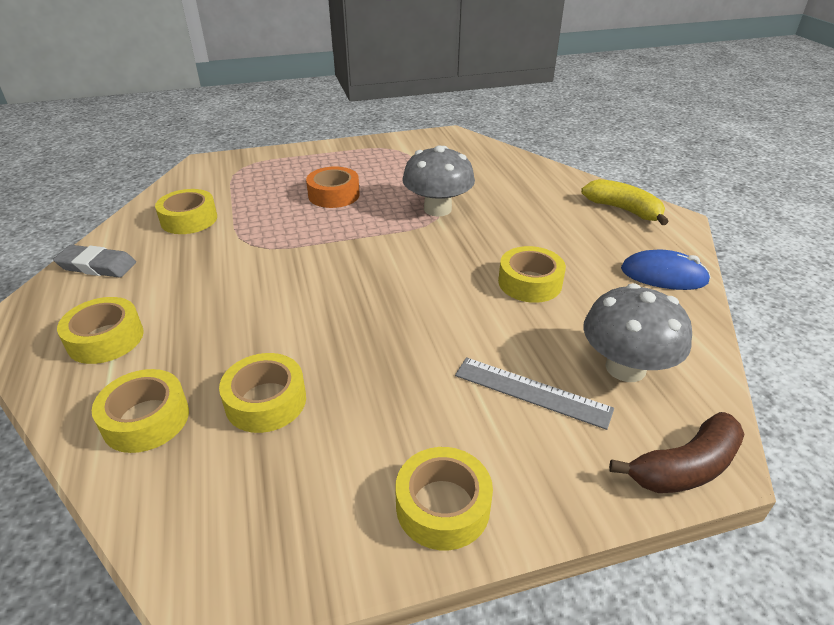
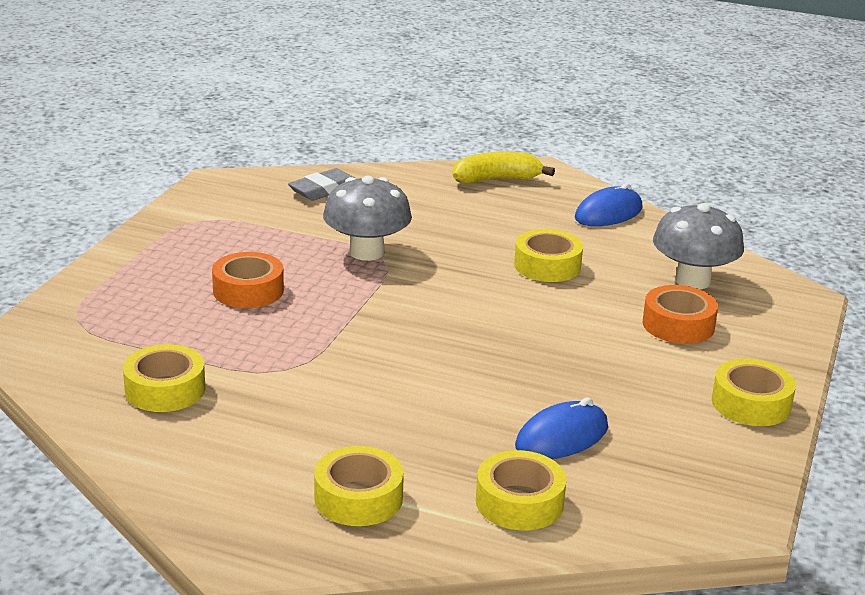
camera: 55 degrees left, 10 degrees down
grey eraser [53,245,136,278] -> grey eraser moved to [288,168,353,201]
yellow tape [219,353,306,433] -> blue mouse [515,398,608,459]
grey ruler [455,357,614,430] -> orange tape [643,285,718,344]
brown banana [609,412,745,493] -> none

